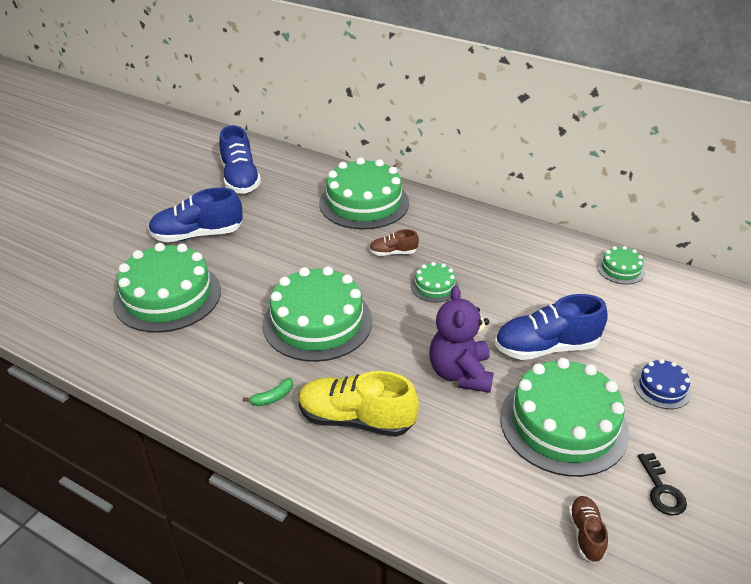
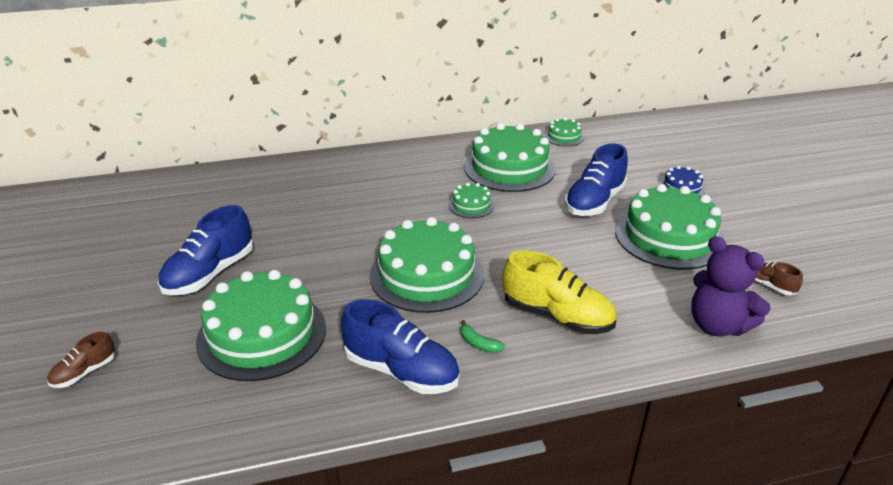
camera: 45 degrees left, 5 degrees down
blue shoe [219,125,261,194] -> blue shoe moved to [341,299,460,394]
green banana [243,378,293,406] -> green banana turned 120 degrees clockwise [461,320,505,353]
yellow shoe [298,371,419,437] -> yellow shoe turned 120 degrees counterclockwise [502,250,616,334]
green cake [319,157,409,229] -> green cake moved to [464,123,556,192]
brown shoe [369,229,419,256] -> brown shoe moved to [48,332,115,388]
purple teddy bear [429,286,494,393] -> purple teddy bear moved to [691,236,770,337]
black key [638,453,687,516] -> none

